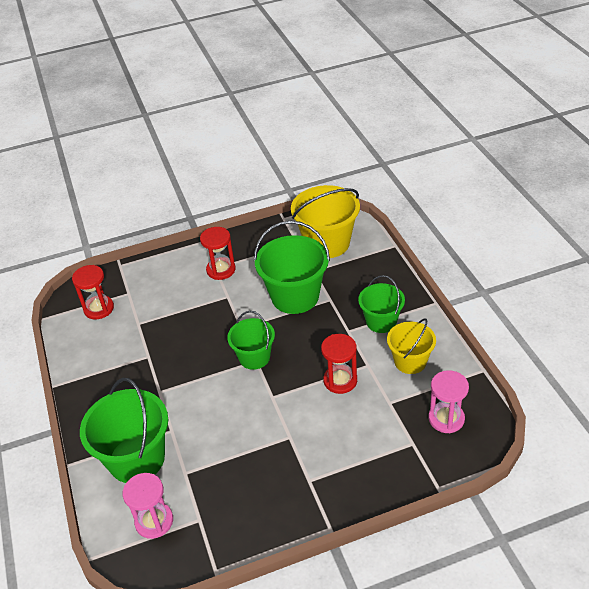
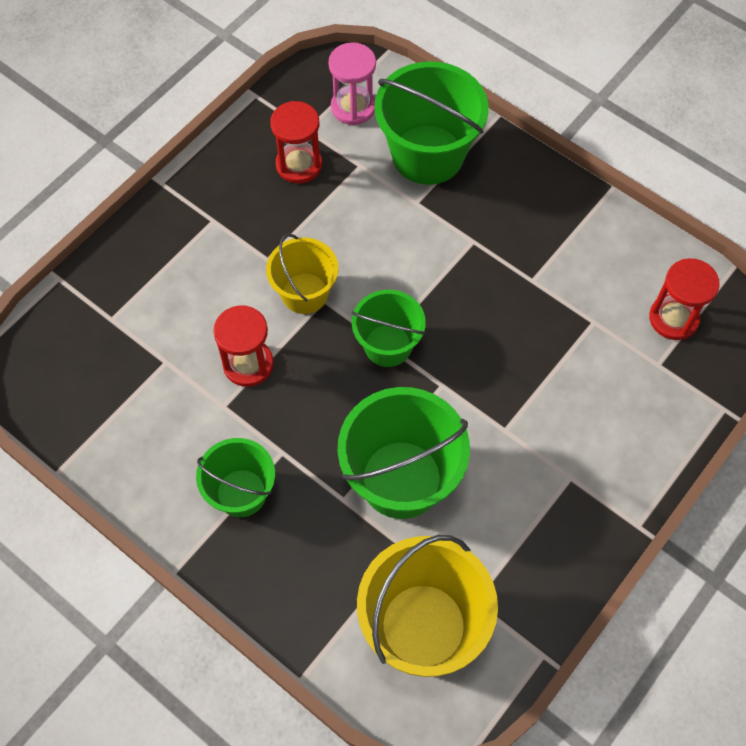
camera: 145 degrees right, 20 degrees up
red hourglass [200,227,236,280] -> red hourglass moved to [270,101,322,184]
yellow bucket [387,318,436,374] -> yellow bucket moved to [266,234,338,314]
pink hourglass [429,370,469,433] -> none

